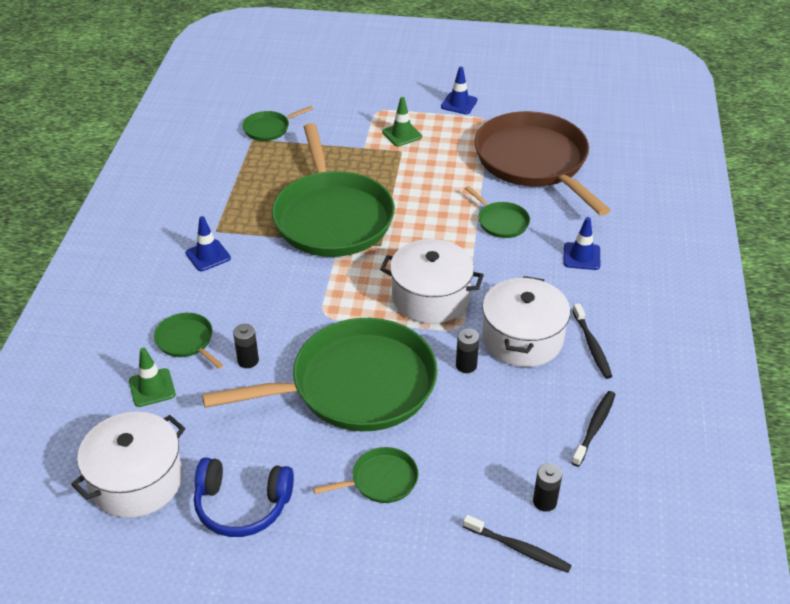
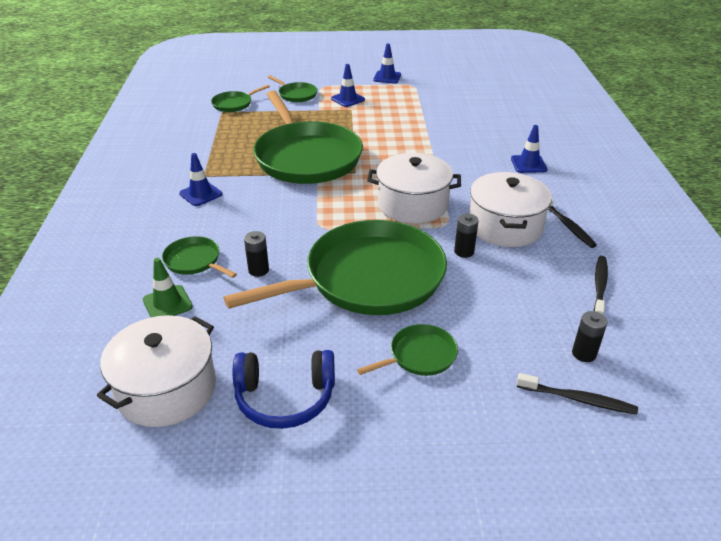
camera: 10 degrees left, 5 degrees down
green traffic cone [382,97,422,147] -> blue traffic cone [331,64,365,107]
green pan [465,186,530,238] -> green pan moved to [268,75,318,102]
brown pan [474,111,610,216] -> none

